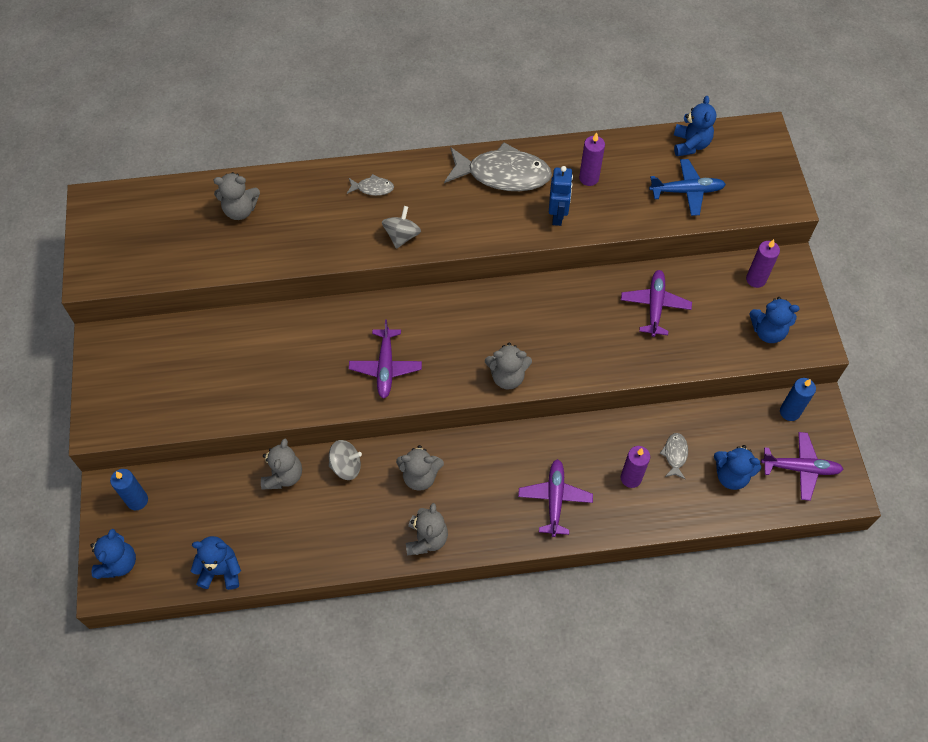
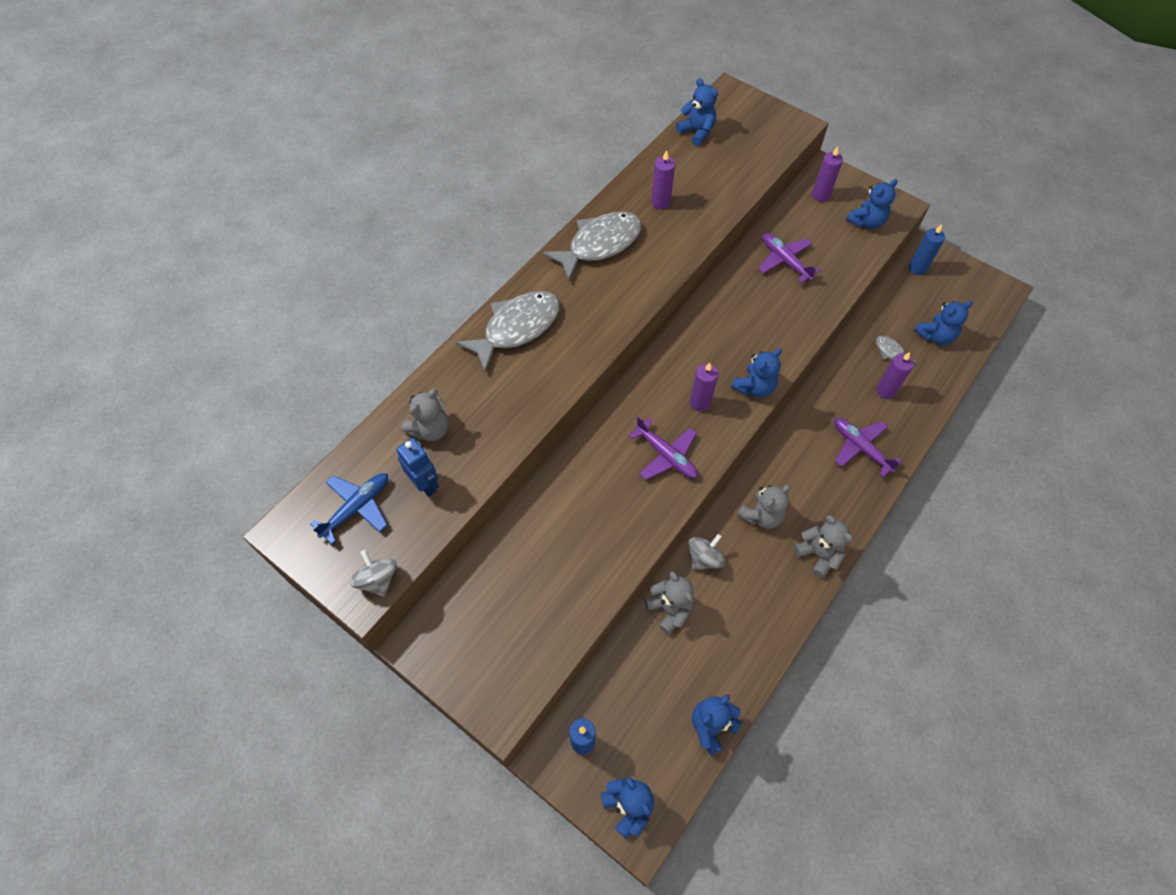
camera: 45 degrees left, 0 degrees up
grey fish [347,174,394,196] -> grey fish [456,291,560,372], size x2.26
grey spinning top [382,206,421,249] -> grey spinning top moved to [350,550,397,597]
grey teddy bear [485,343,532,390] -> blue teddy bear [731,348,782,398]
blue robot [549,166,573,226] -> blue robot moved to [396,438,439,497]
blue plane [649,159,726,216] -> blue plane moved to [310,473,388,544]
purple plane [761,432,843,501] -> none
none -> purple candle [690,362,718,412]

